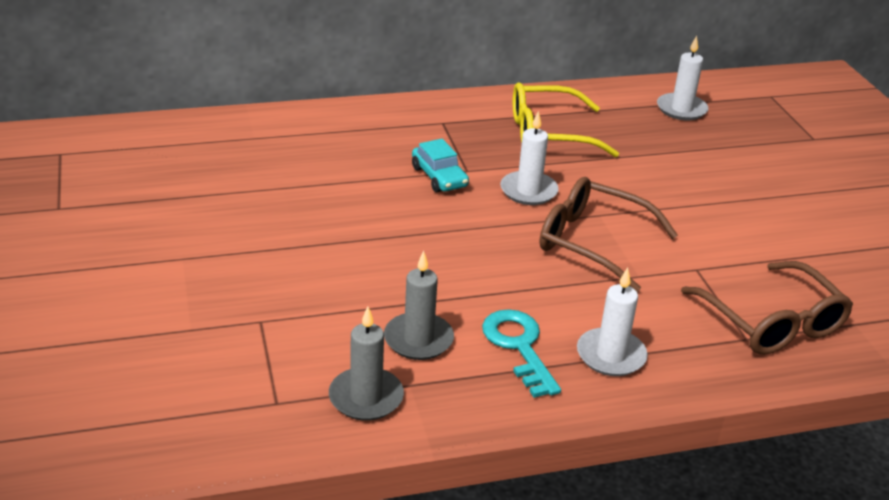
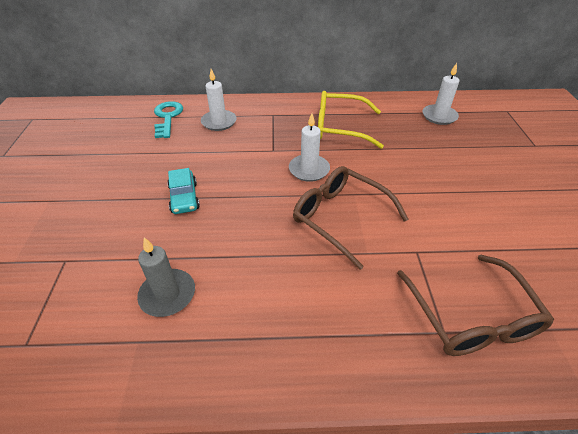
camera: 15 degrees right, 10 degrees up
grey candle [329,307,404,421] -> none
turquoise car [412,139,469,192] -> turquoise car moved to [167,168,200,214]
turquoise key [482,309,561,398] -> turquoise key moved to [154,101,183,138]
white candle [577,267,648,376] -> white candle moved to [201,69,237,131]

